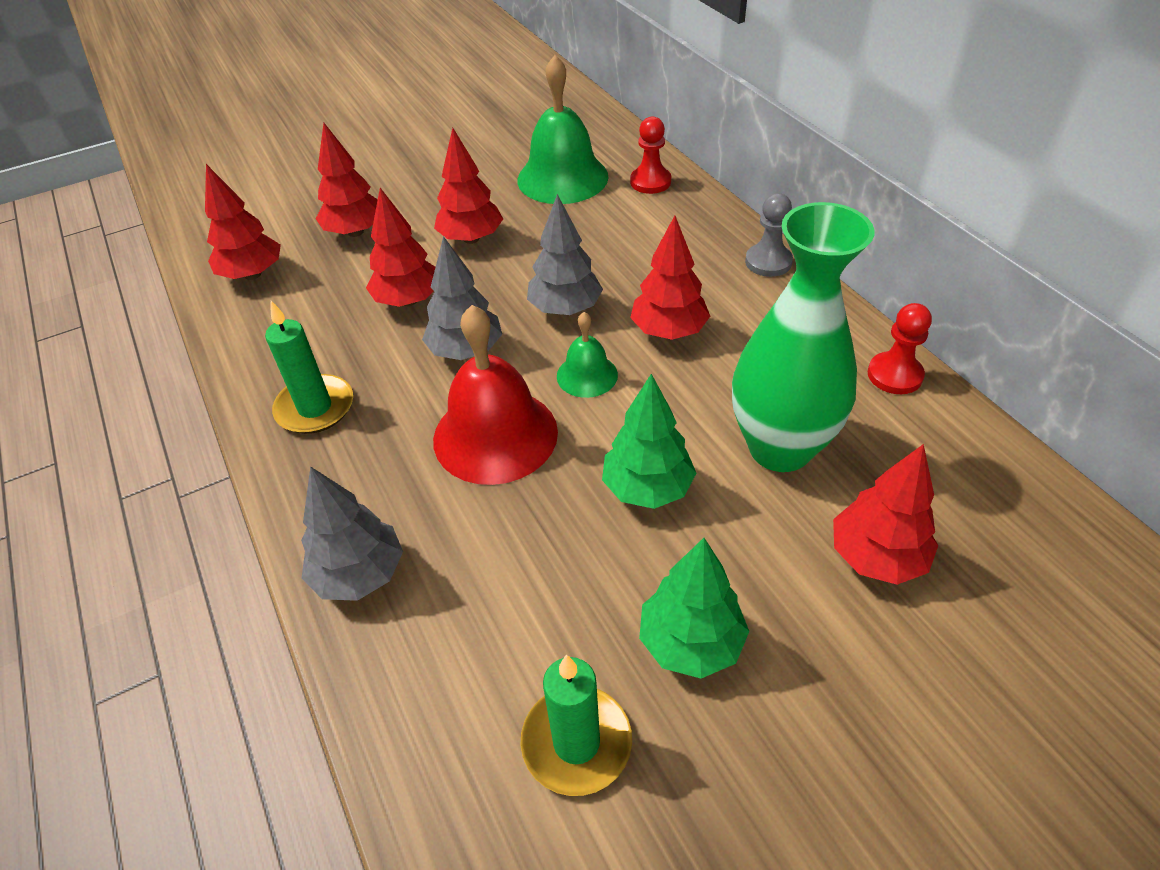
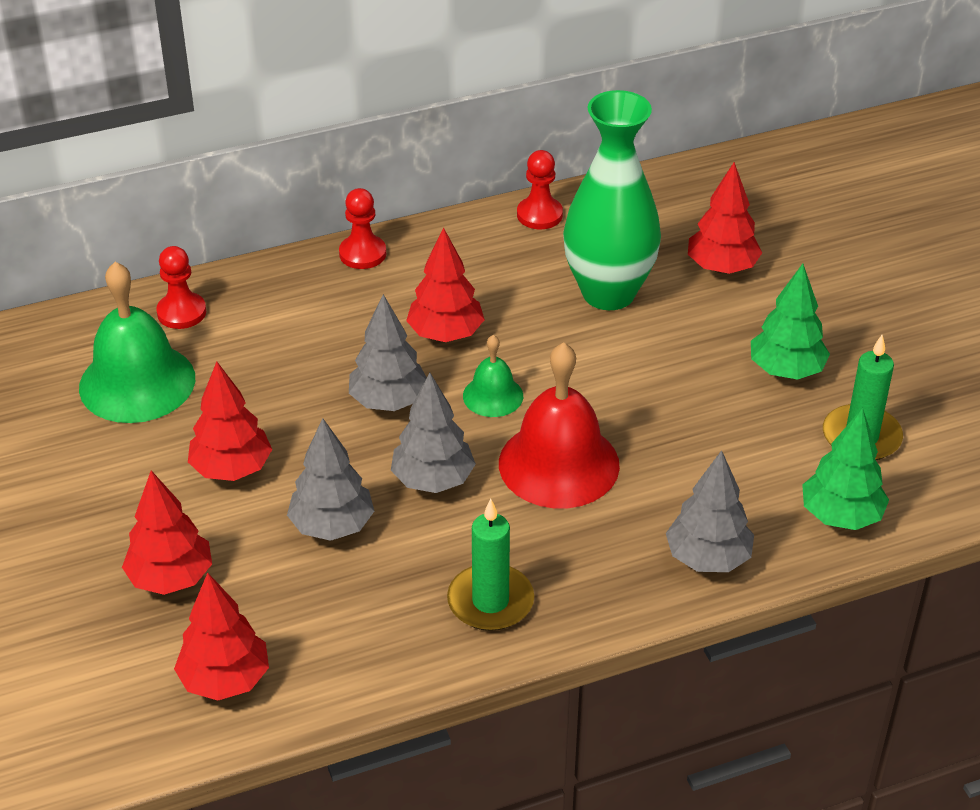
camera: 85 degrees left, 5 degrees down
red tree [366,188,435,307] -> grey tree [287,418,374,541]
green tree [602,374,696,509] -> green tree moved to [802,408,889,530]
grey pawn [745,193,793,277] -> red pawn [339,188,386,269]

